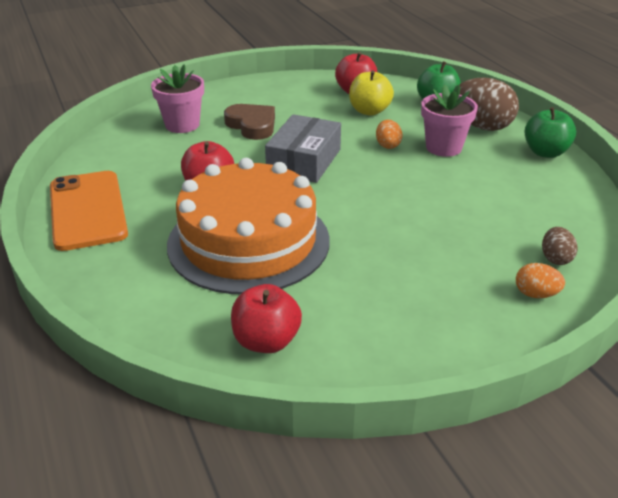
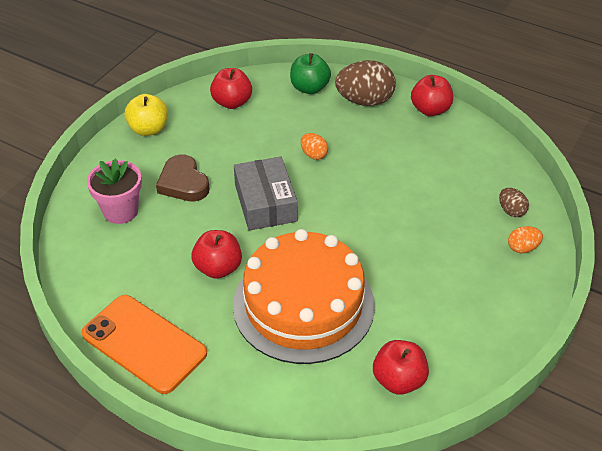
camera: 35 degrees left, 10 degrees up
brown heart [224,104,275,140] -> brown heart turned 135 degrees counterclockwise [156,154,210,202]
yellow apple [349,70,394,116] -> yellow apple moved to [125,94,168,136]
pink flower pot [421,85,478,157] -> none
green apple [524,107,576,158] -> red apple [411,75,453,116]

